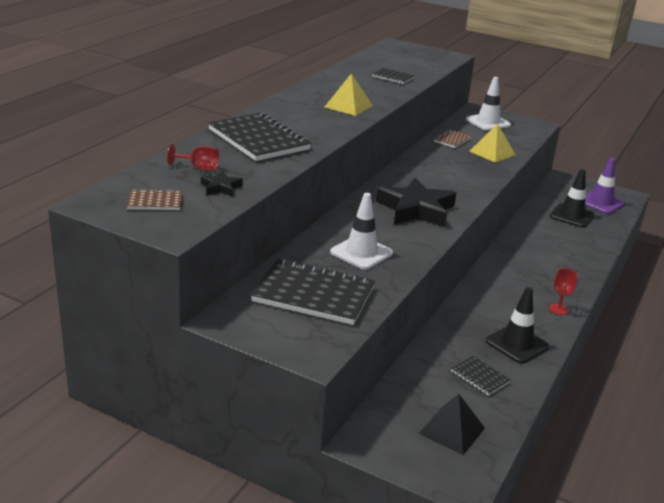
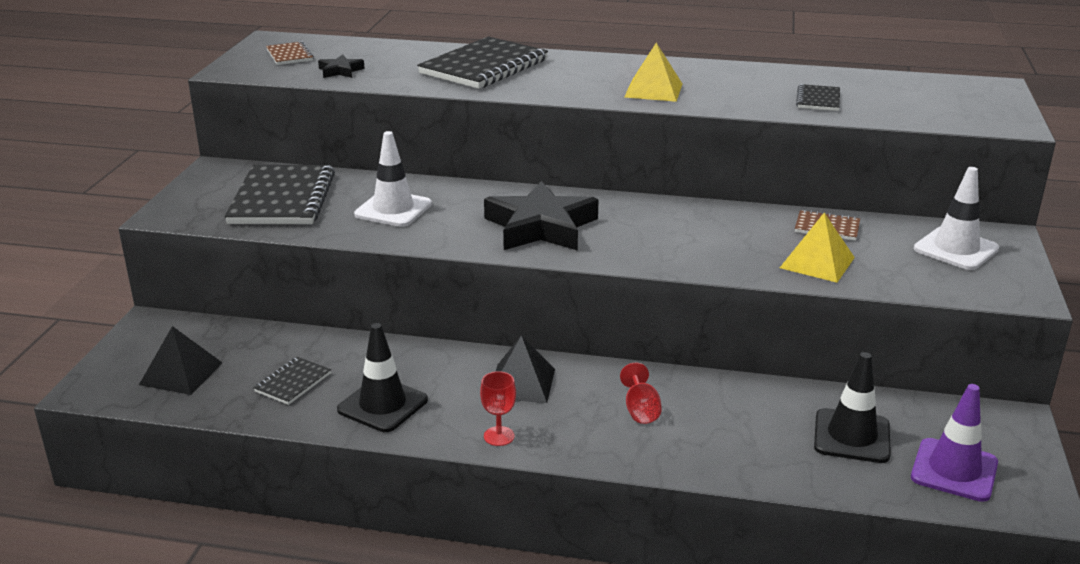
camera: 75 degrees right, 0 degrees up
red goblet [167,144,219,171] -> red goblet moved to [620,363,662,424]
none -> black pyramid [495,335,555,403]

